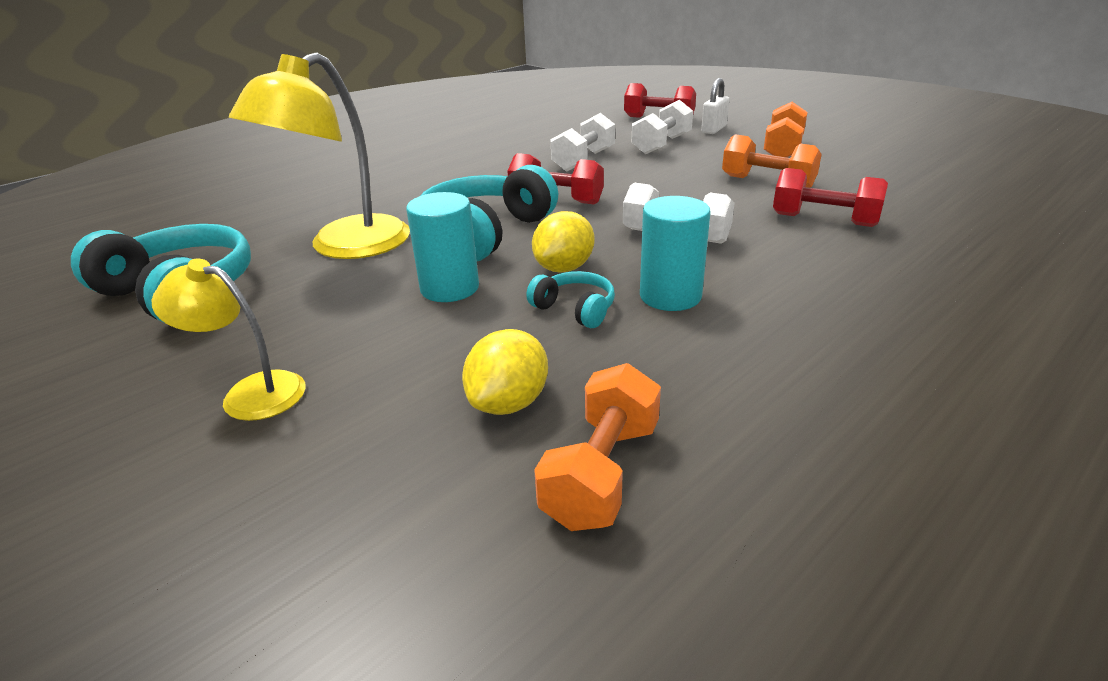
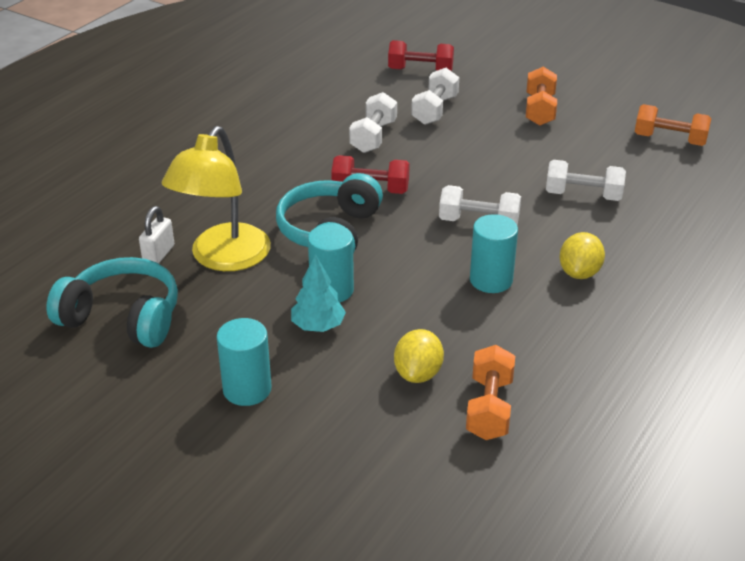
camera: 15 degrees left, 5 degrees up
yellow lamp [152,259,306,421] -> turquoise cylinder [217,318,272,406]
turquoise headphones [526,271,615,328] -> none
yellow lemon [532,211,595,273] -> yellow lemon moved to [560,232,605,279]
white padlock [701,78,729,134] -> white padlock moved to [139,206,174,264]
orange dumbbell [722,134,822,188] -> orange dumbbell moved to [635,104,712,146]
red dumbbell [773,168,888,227] -> white dumbbell [546,160,626,201]
none -> turquoise tree [291,254,346,332]

